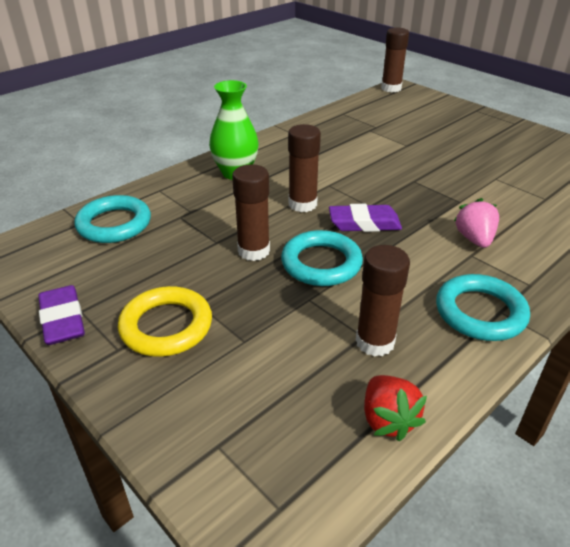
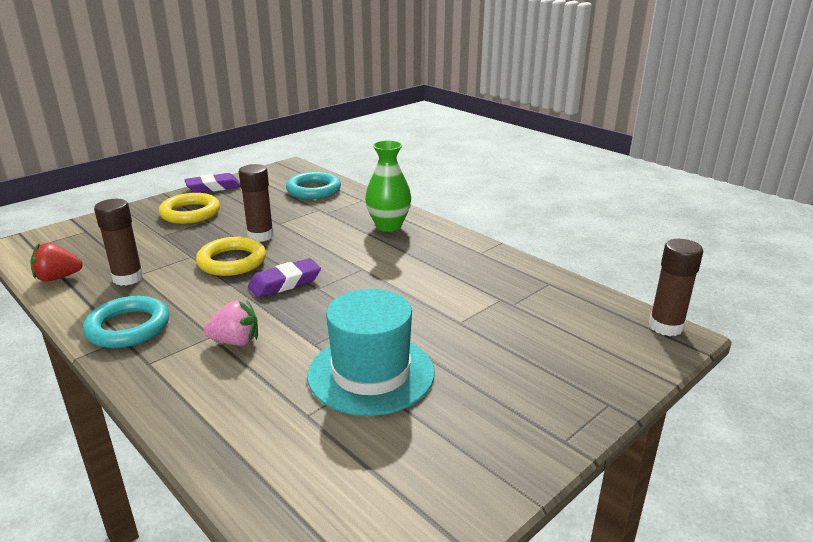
camera: 90 degrees right, 10 degrees down
turquoise ring [281,230,363,286] -> yellow ring [196,237,266,276]
brown glue stick [288,124,321,212] -> none
purple eraser [329,204,402,232] -> purple eraser turned 60 degrees clockwise [248,258,321,298]
none -> turquoise hat [307,289,435,416]

